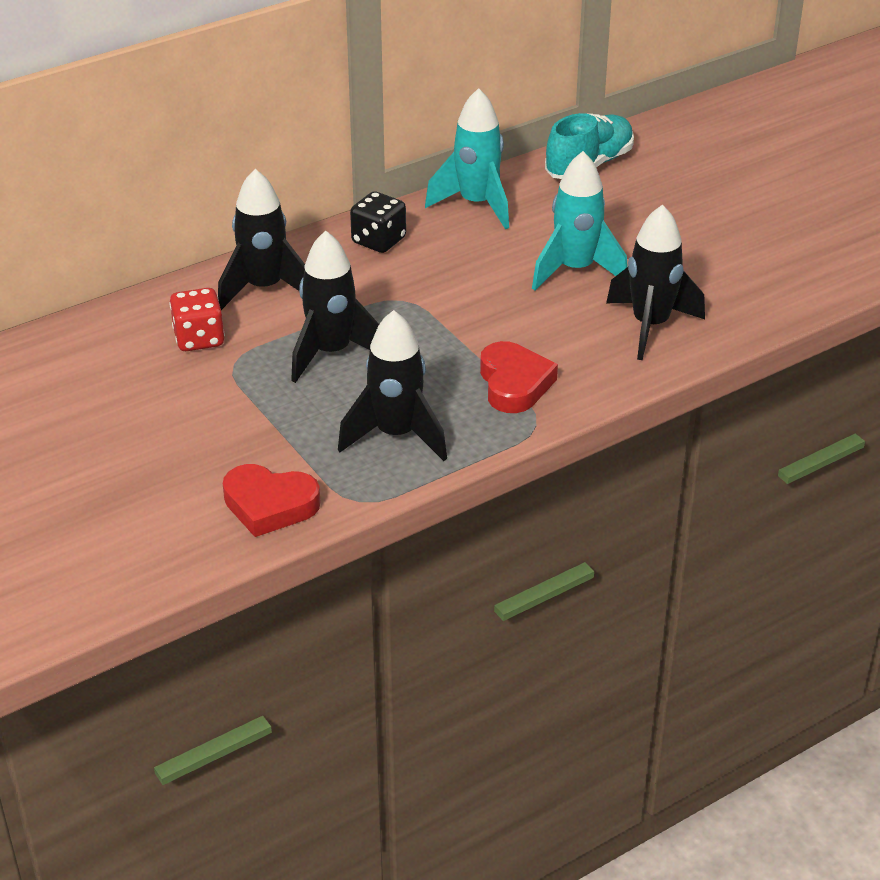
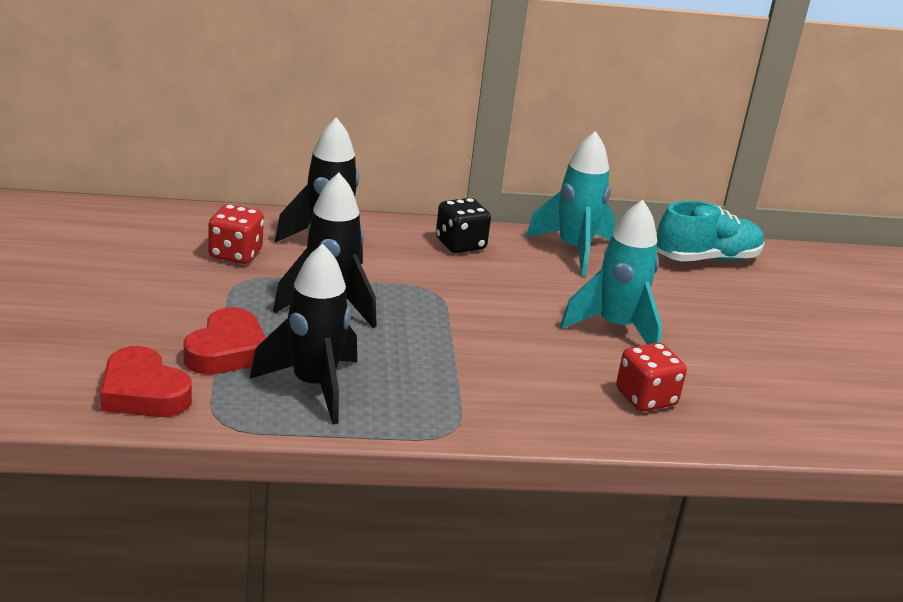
camera: 25 degrees right, 10 degrees down
red heart [480,341,558,413] -> red heart moved to [184,307,266,375]
black rocket [606,204,705,360] -> red dice [616,343,687,412]

